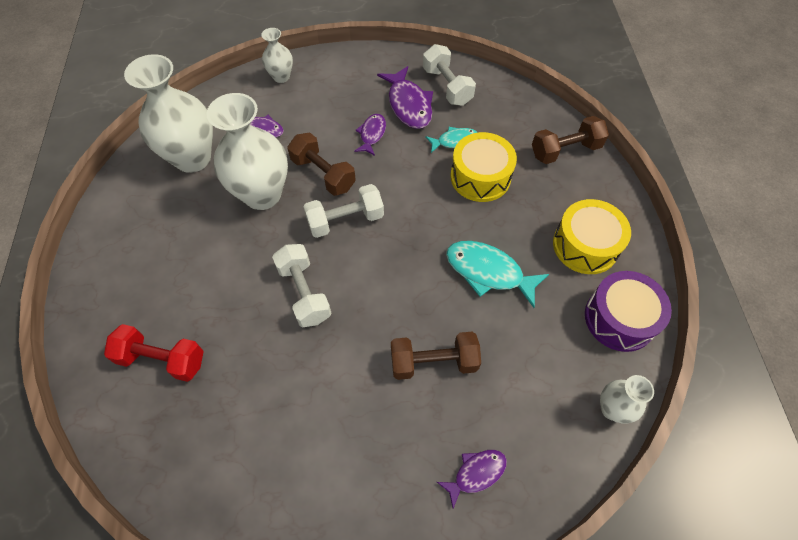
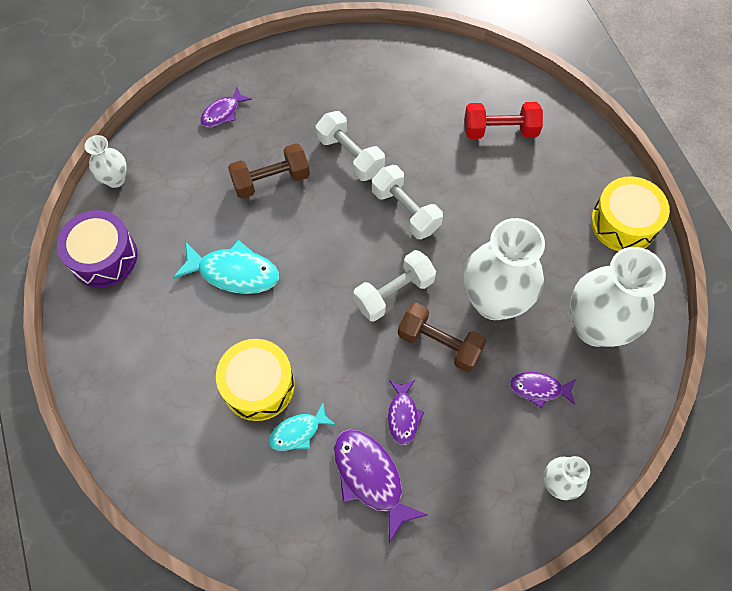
camera: 165 degrees right, 5 degrees up
white dumbbell [423,44,476,106] -> white dumbbell moved to [316,111,385,181]
brown dumbbell [532,116,609,164] -> none
yellow drum [553,199,631,274] -> yellow drum moved to [591,176,670,251]

